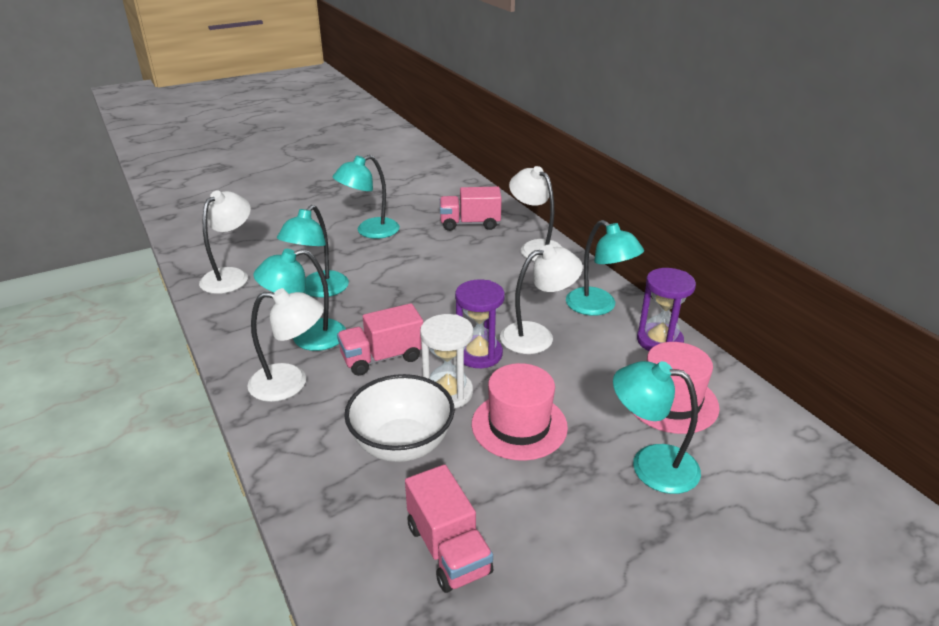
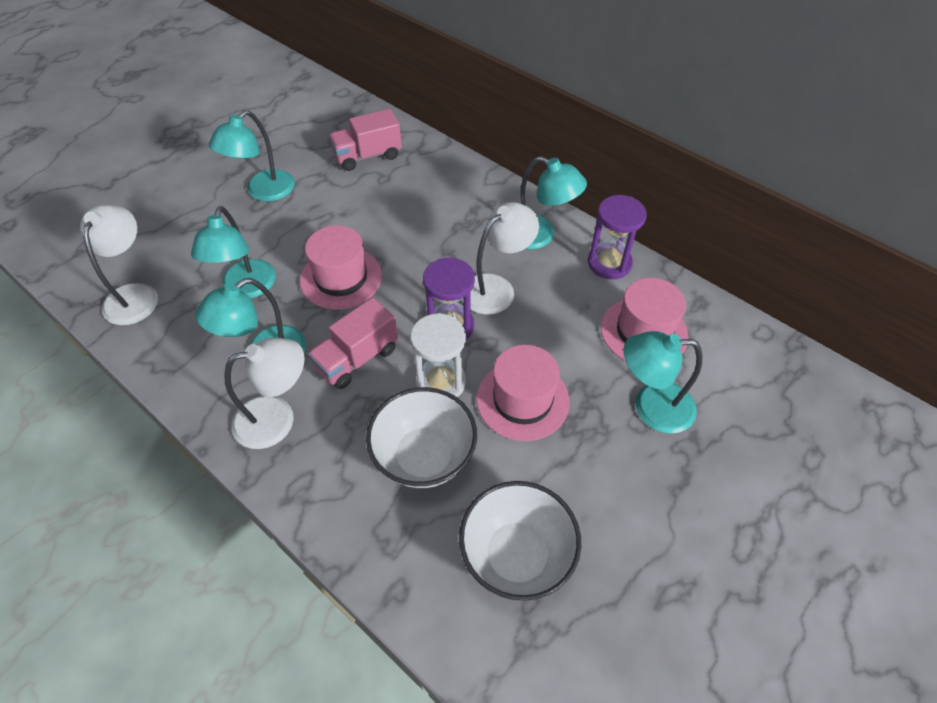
camera: 20 degrees left, 20 degrees up
pink truck [405,464,493,593] -> white bowl [459,481,581,601]
white lamp [509,166,562,261] -> none
none -> pink hat [300,225,382,310]

